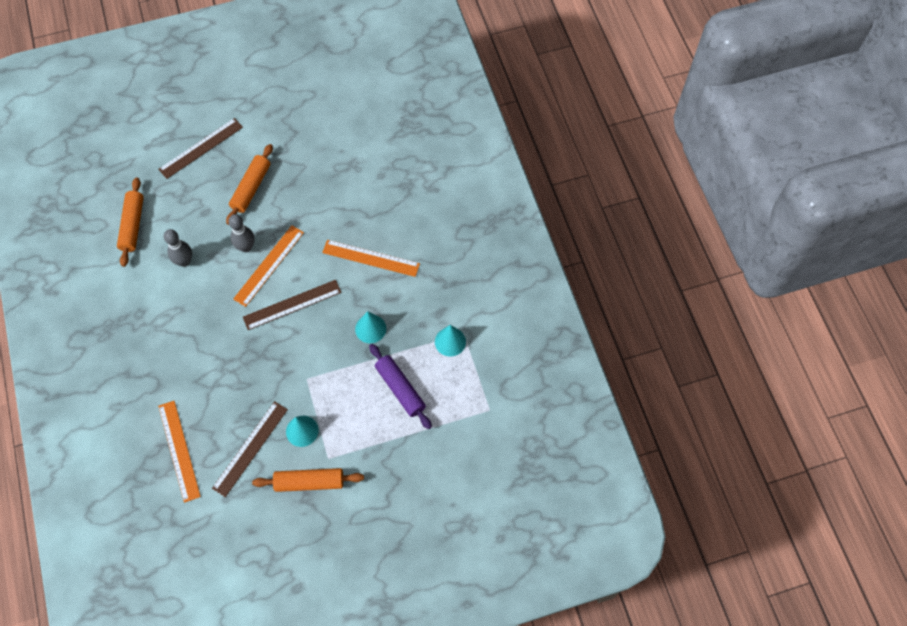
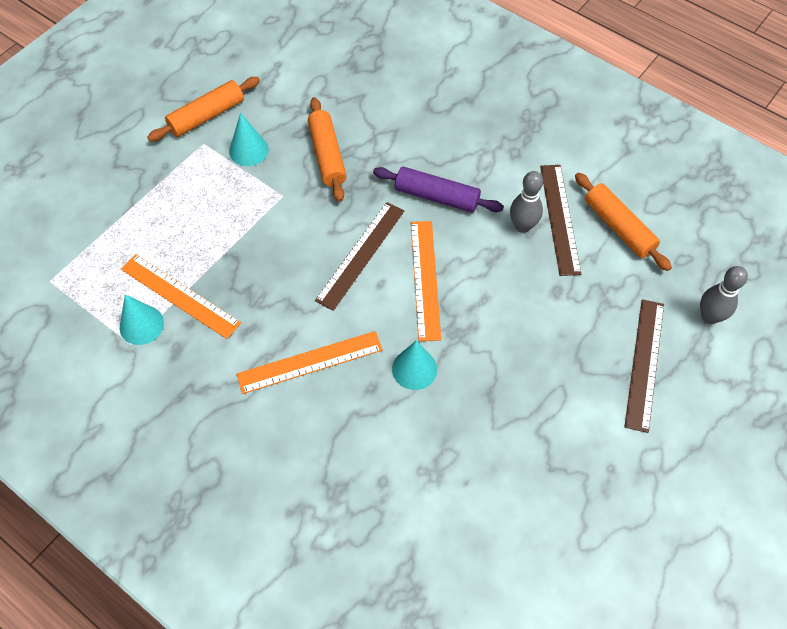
camera: 145 degrees right, 5 degrees down
orange ruler [158,401,201,503] -> orange ruler moved to [121,254,241,339]
brown ruler [212,401,288,497] -> brown ruler moved to [540,165,581,276]
orange rolling pin [226,144,273,225] -> orange rolling pin moved to [308,97,347,202]
grey bowling pin [228,214,254,252] -> grey bowling pin moved to [700,266,748,324]
turquoise cone [355,311,386,343] -> turquoise cone moved to [392,341,437,390]
purple rolling pin [369,344,432,429] -> purple rolling pin moved to [373,167,504,213]

